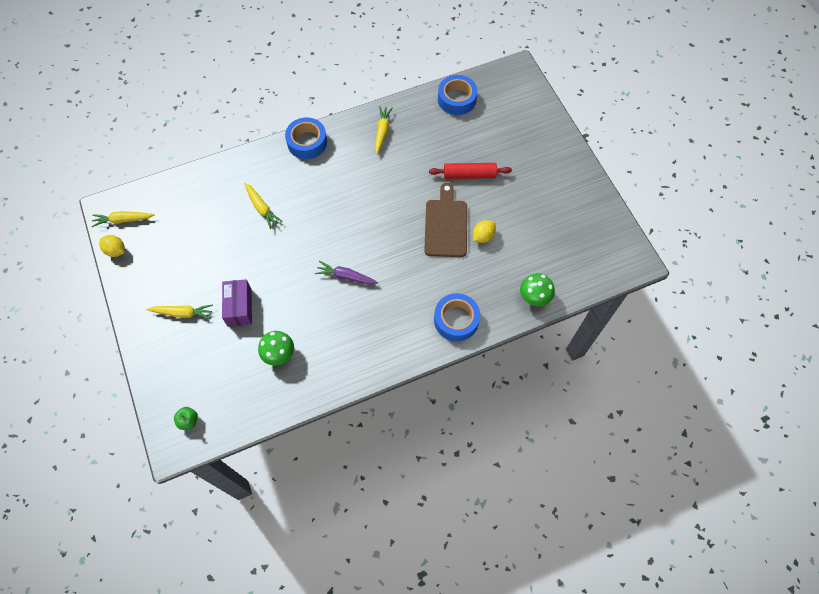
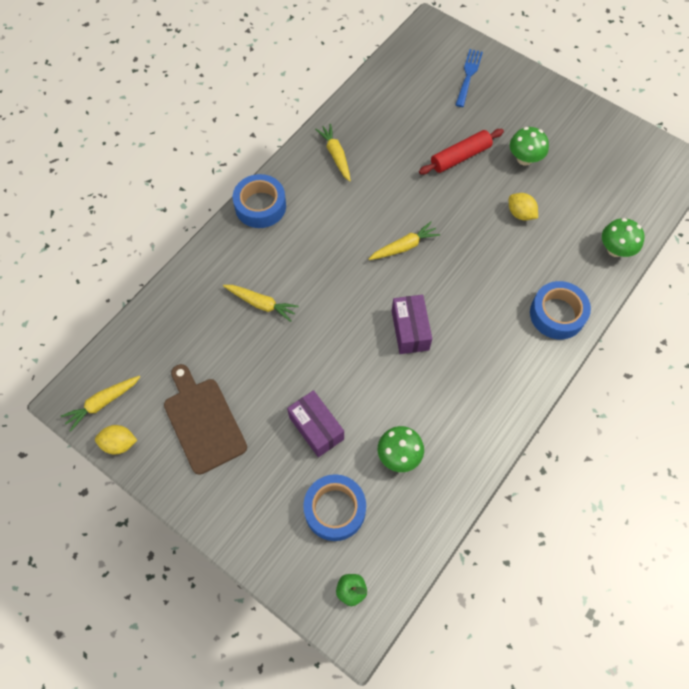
camera: 30 degrees left, 0 degrees up
yellow carrot [147,304,213,319] -> yellow carrot moved to [369,222,440,260]
purple carrot [315,261,378,284] -> purple box [392,295,432,354]
brown cutting board [424,183,467,257] -> brown cutting board moved to [164,364,247,475]
blue tape [438,75,478,115] -> blue tape moved to [303,474,366,541]
yellow lemon [473,220,496,243] -> yellow lemon turned 60 degrees counterclockwise [509,193,538,220]
none -> blue fork [455,49,483,107]
none -> green mushroom [510,127,549,166]

